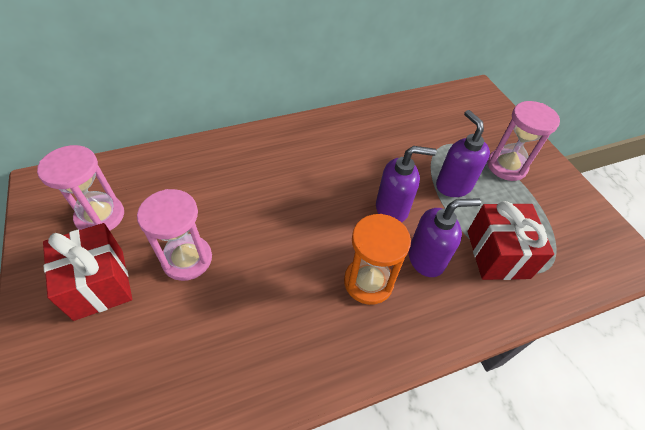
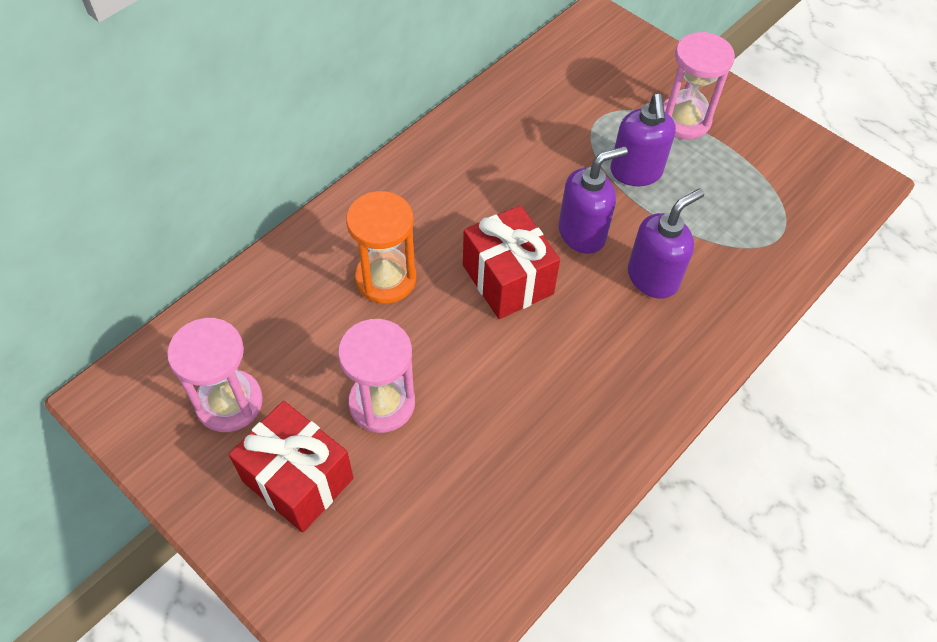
camera: 25 degrees left, 5 degrees up
orange hourglass [344,214,411,305] -> orange hourglass moved to [346,191,416,304]
purple soap dispenser [436,110,490,197] -> purple soap dispenser turned 135 degrees counterclockwise [610,94,676,186]
red gift [468,201,554,280] -> red gift moved to [463,205,560,319]

